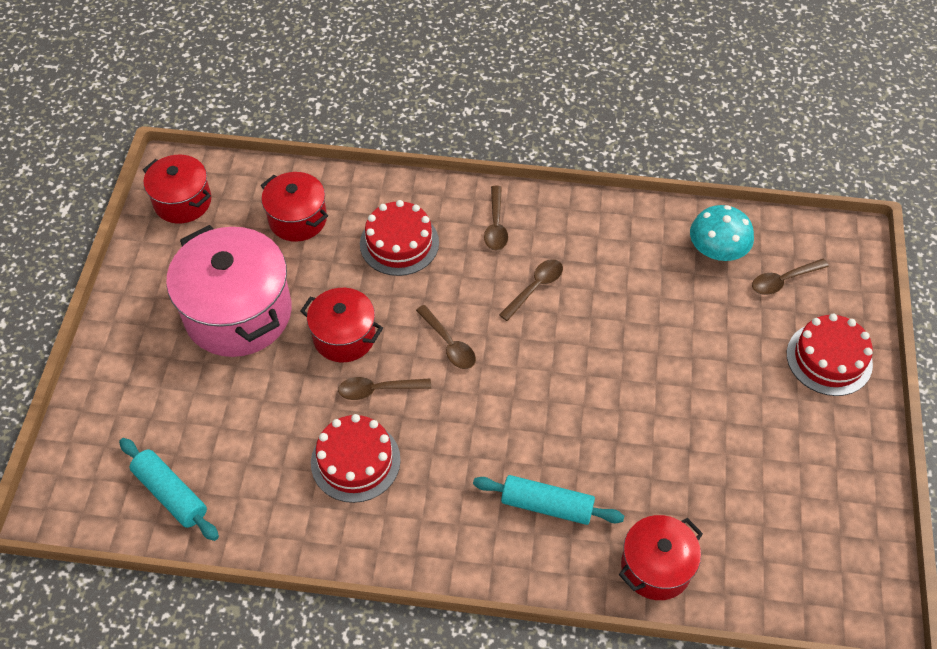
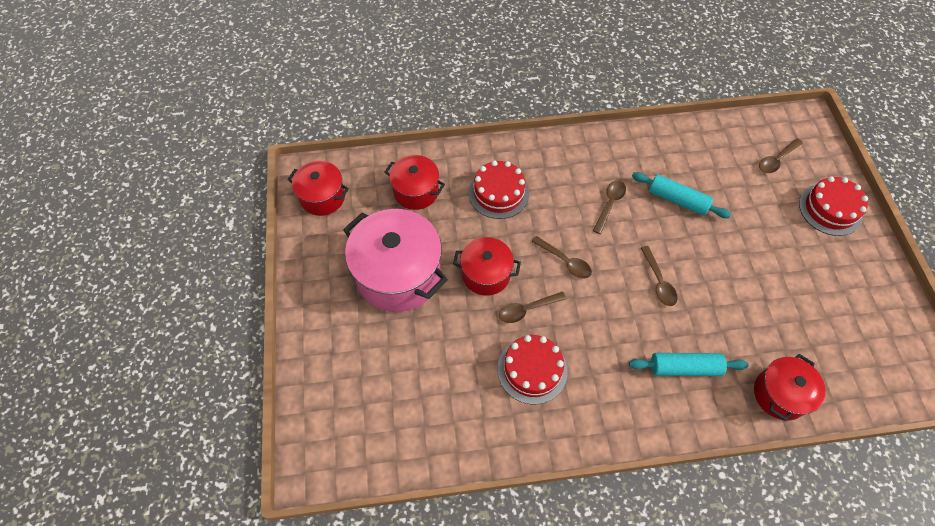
camera: 15 degrees left, 5 degrees up
turquoise rolling pin [119,438,219,541] -> turquoise rolling pin moved to [632,172,731,218]
brown spoon [484,186,508,250] -> brown spoon moved to [641,246,678,306]
turquoise mushroom [690,205,754,261] -> none

